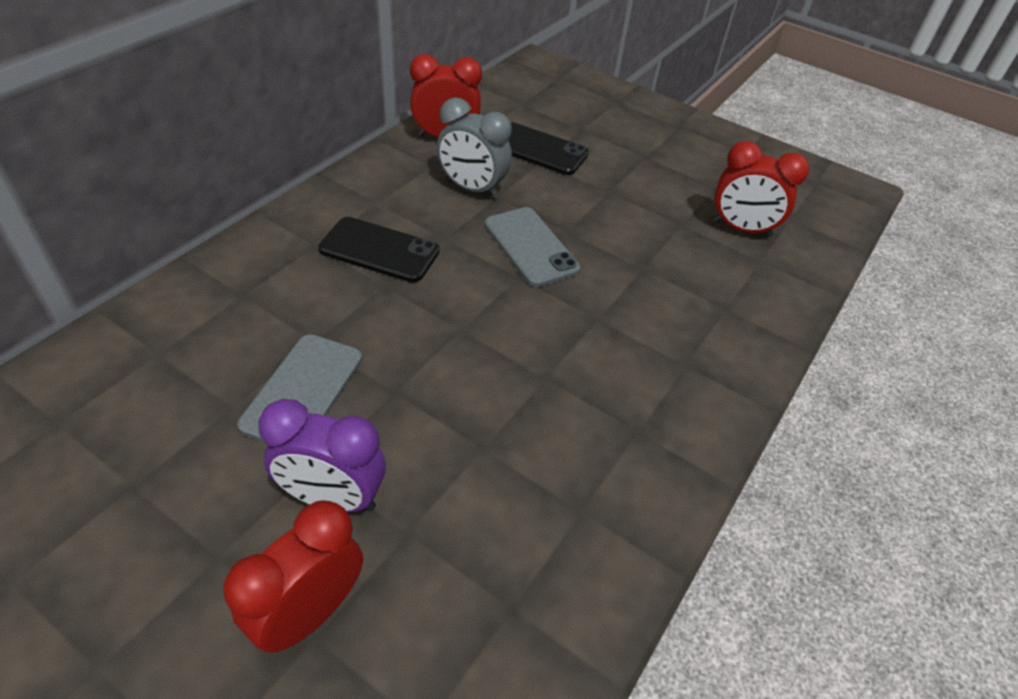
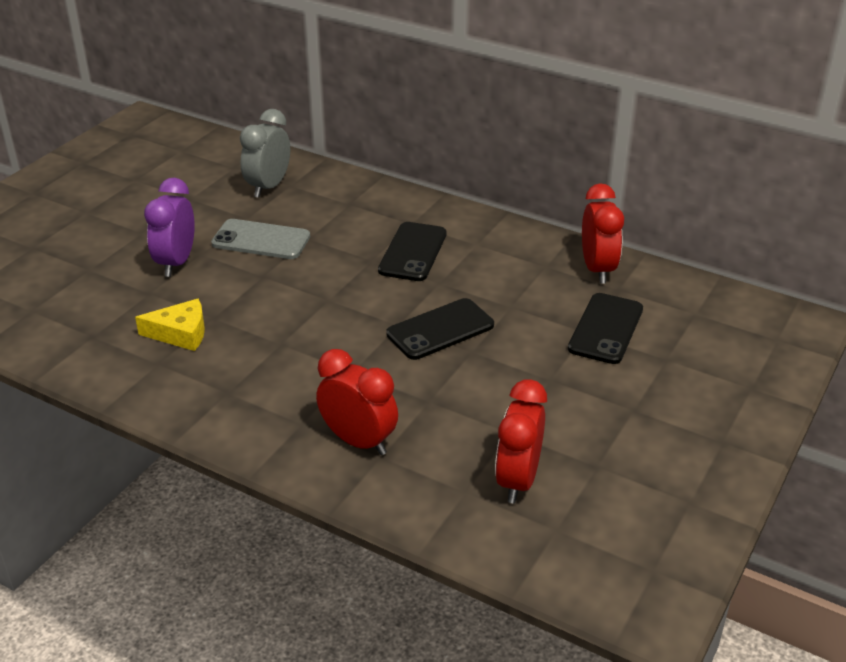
camera: 90 degrees right, 10 degrees down
red clock [223,500,363,653] -> red clock moved to [316,349,398,455]
grey clock [437,97,512,199] -> grey clock moved to [240,109,290,198]
grey phone [485,207,580,287] -> black phone [386,298,494,360]
none -> yellow cheese [135,299,205,351]

